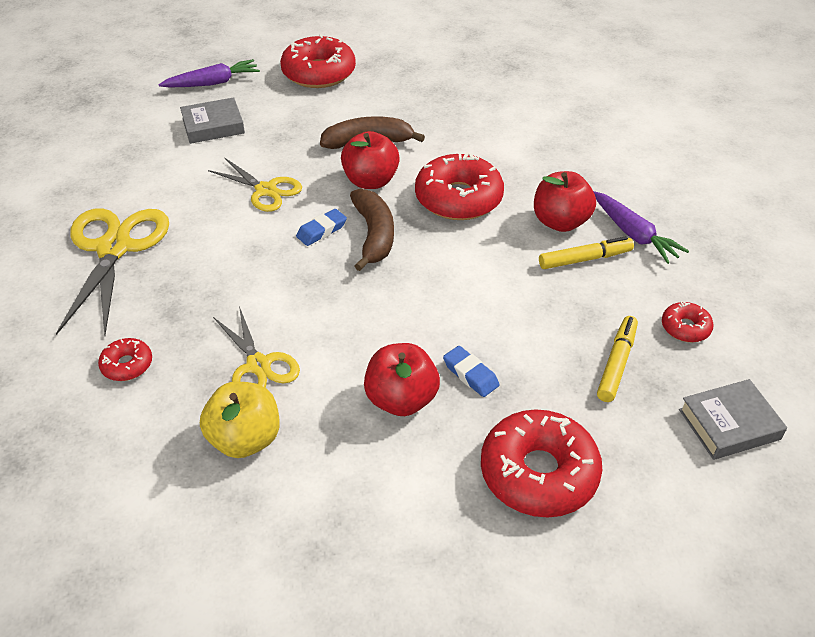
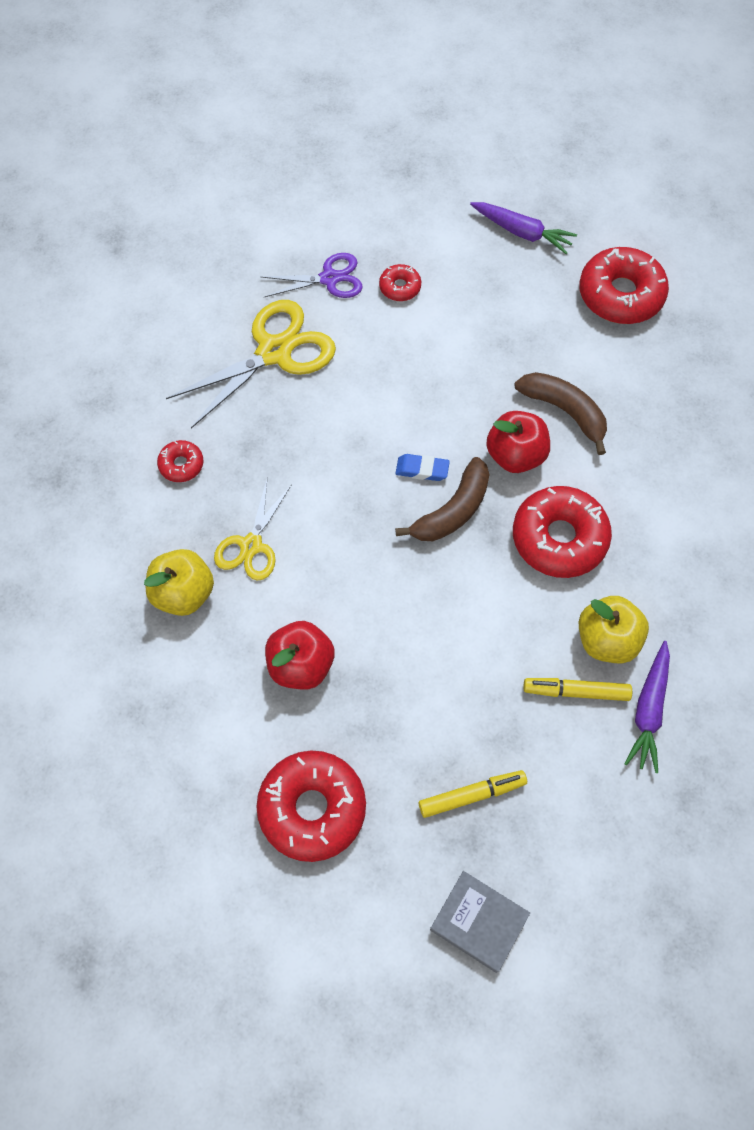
camera: 50 degrees right, 20 degrees up
grey book [180,97,245,144] -> none
yellow scissors [208,158,302,212] -> none
blue eraser [443,346,499,397] -> none
red apple [534,171,596,232] -> yellow apple [578,596,649,663]
yellow marker [539,236,634,269] -> yellow marker turned 150 degrees clockwise [524,678,632,701]
red donut [662,301,714,342] -> red donut moved to [379,264,421,301]
none -> purple scissors [261,253,363,298]

